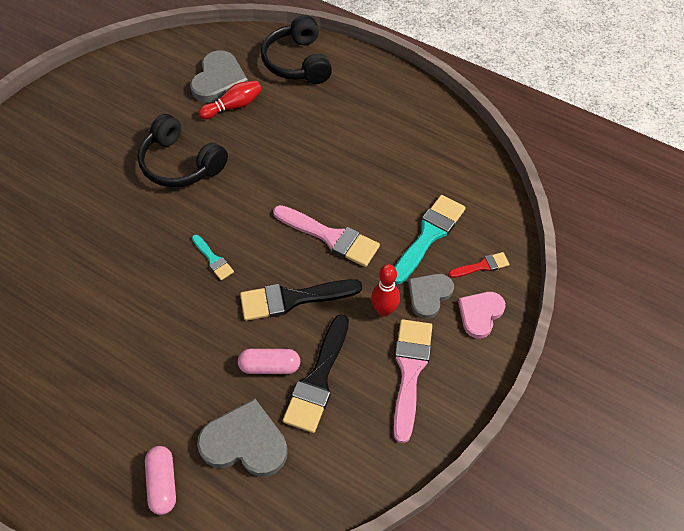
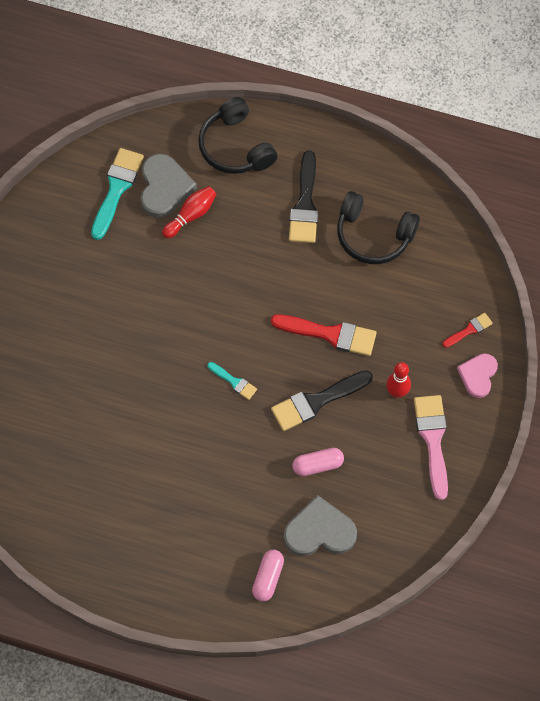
camera: 15 degrees left, 10 degrees up
black headphones [138,114,228,187] -> black headphones moved to [337,191,420,264]
pink capsule [145,446,176,515] -> pink capsule turned 45 degrees clockwise [252,550,284,602]
pink brush [273,205,380,267] -> red brush [271,314,377,356]
black brush [283,314,349,433] -> black brush moved to [289,150,318,243]
turquoise brush [394,195,465,284] -> turquoise brush moved to [91,148,144,240]
grey heart [408,274,454,319] -> none

